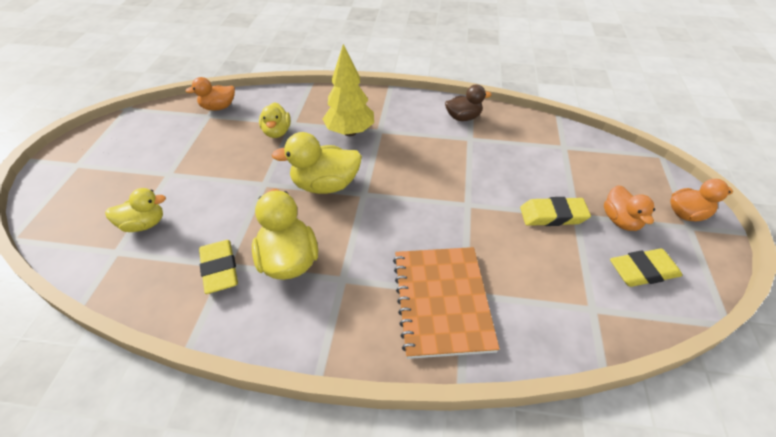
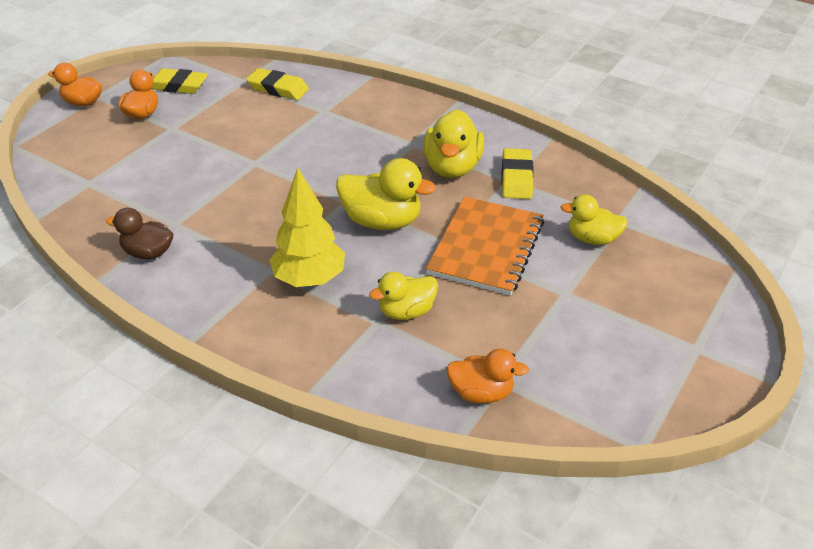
camera: 155 degrees left, 5 degrees down
yellow duck [259,102,291,138] -> yellow duck turned 135 degrees counterclockwise [369,272,438,320]
orange notebook [393,247,500,359] -> orange notebook moved to [426,196,544,296]
yellow eraser [520,197,591,226] -> yellow eraser moved to [246,68,309,100]

